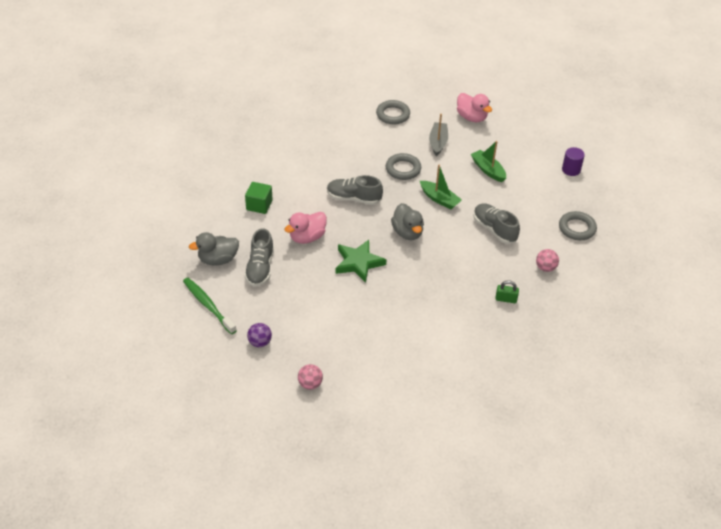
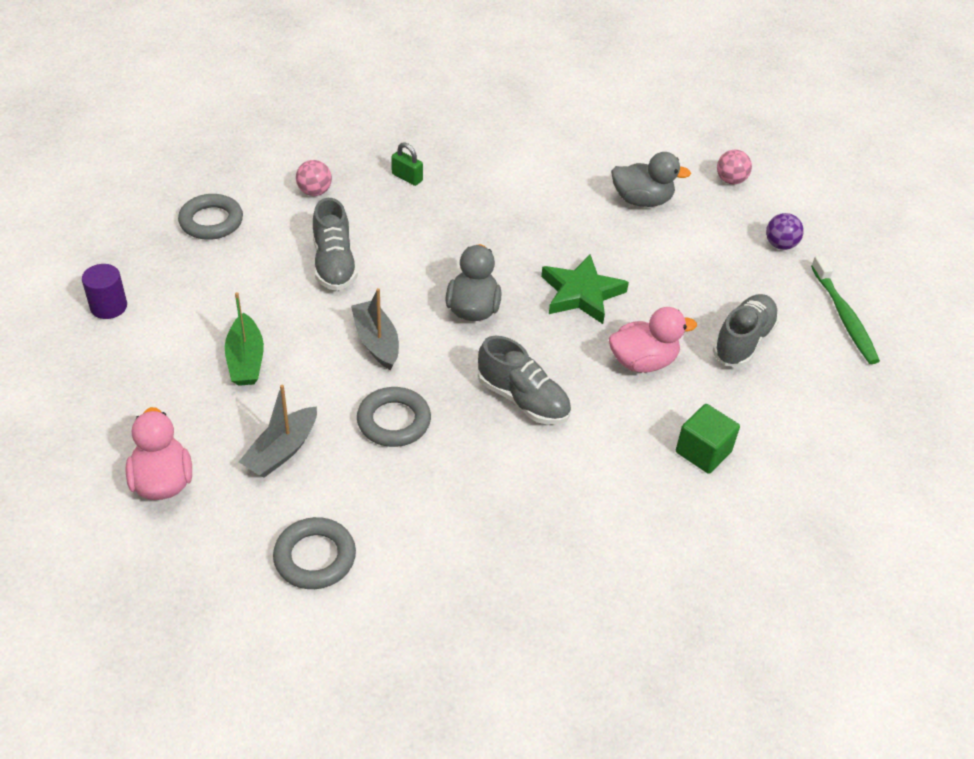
camera: 155 degrees left, 0 degrees up
grey duck [189,232,239,266] -> grey duck moved to [611,152,691,207]
green boat [420,165,462,209] -> grey boat [351,288,399,370]

